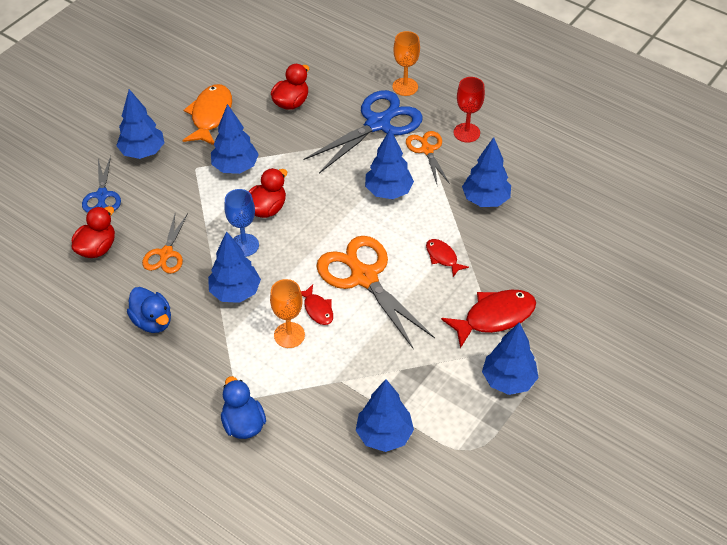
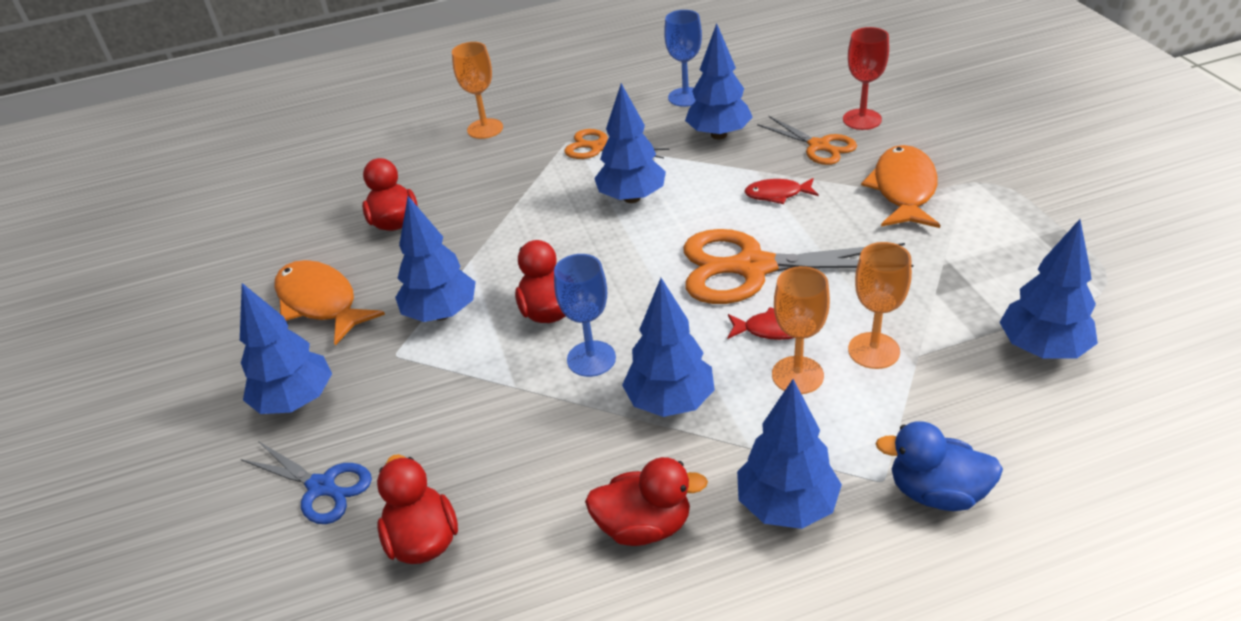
camera: 50 degrees left, 10 degrees down
blue duck [127,287,171,333] -> red duck [585,457,708,546]
orange scissors [142,213,188,274] -> orange scissors moved to [757,116,857,165]
blue scissors [303,90,423,173] -> none
red fish [441,290,536,348] -> orange fish [861,145,940,228]
red goblet [454,77,485,142] -> red goblet moved to [843,27,889,130]
blue tree [482,322,538,395] -> blue tree moved to [737,379,842,529]
none -> blue goblet [664,10,702,107]
none -> orange goblet [848,242,912,369]

